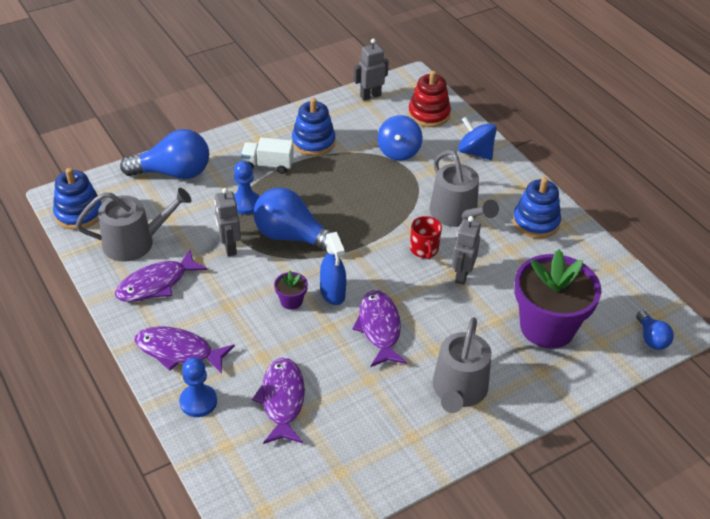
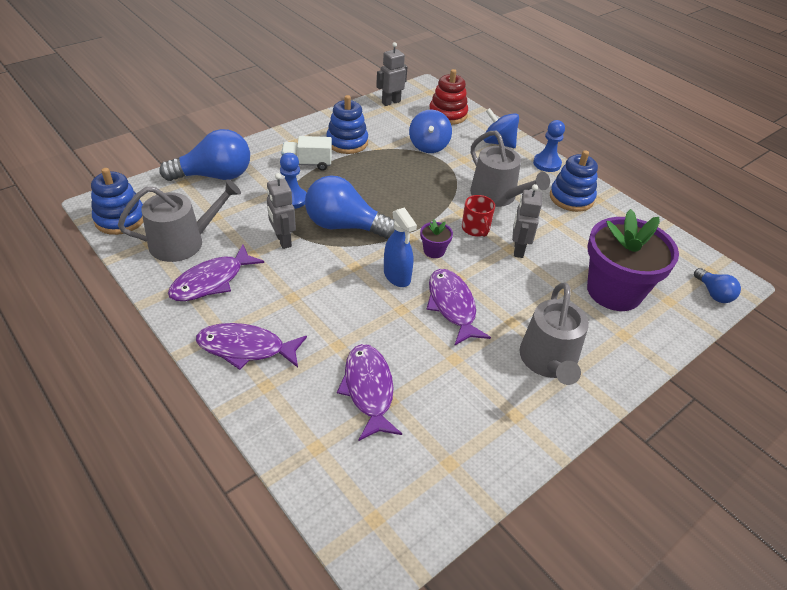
camera: 10 degrees left, 0 degrees up
blue pawn [179,357,217,417] -> blue pawn moved to [533,120,565,172]
purple flower pot [274,271,308,310] -> purple flower pot moved to [420,220,453,258]

